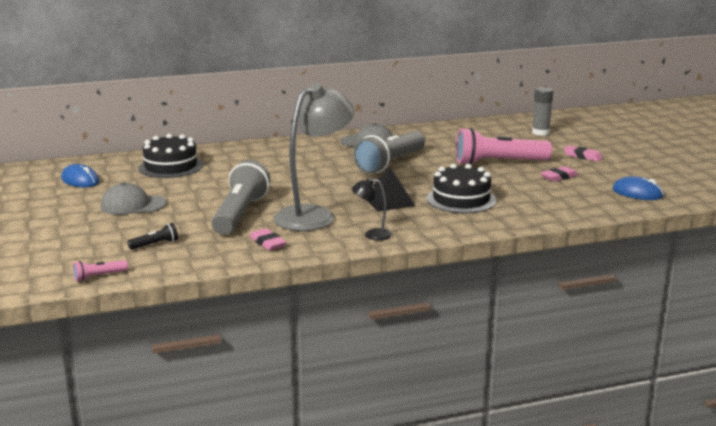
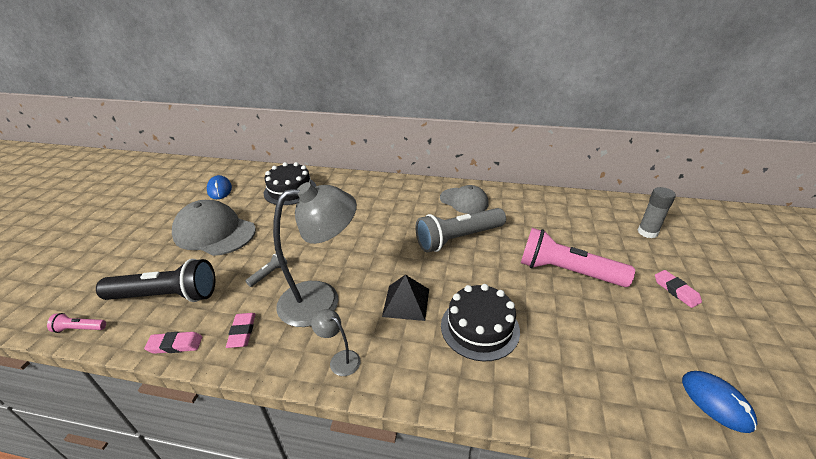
camera: 30 degrees right, 15 degrees up
grey cap [101,182,167,215] -> grey cap [172,200,256,256], size x1.57
black flashlight [127,223,178,250] -> black flashlight [96,259,215,302], size x2.37
grey flashlight [211,160,270,235] -> grey flashlight [246,254,287,287], size x0.42
black lamp [352,178,392,241] -> grey lamp [311,309,361,376]
pink eraser [540,166,578,182] -> pink eraser moved to [144,332,202,354]

